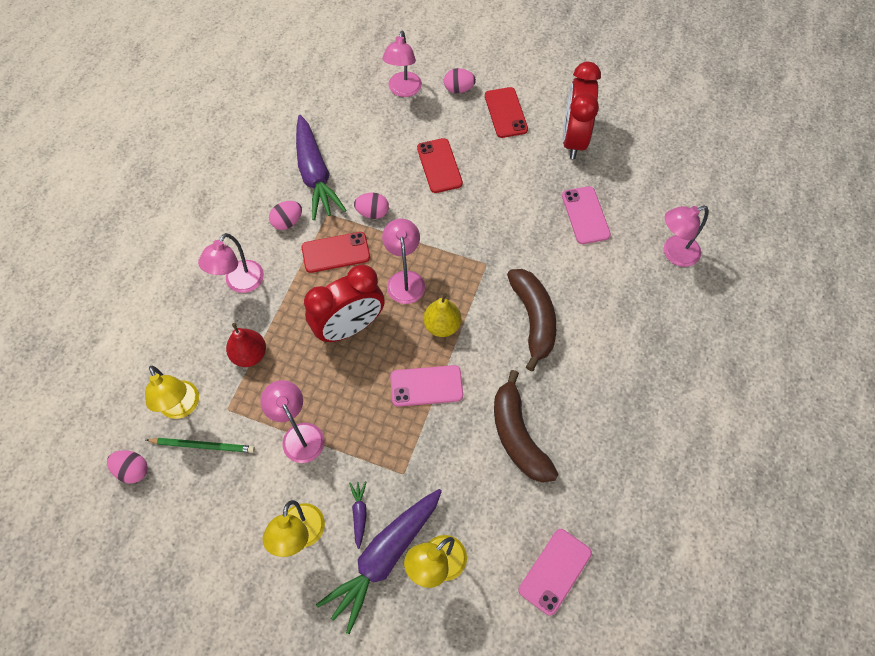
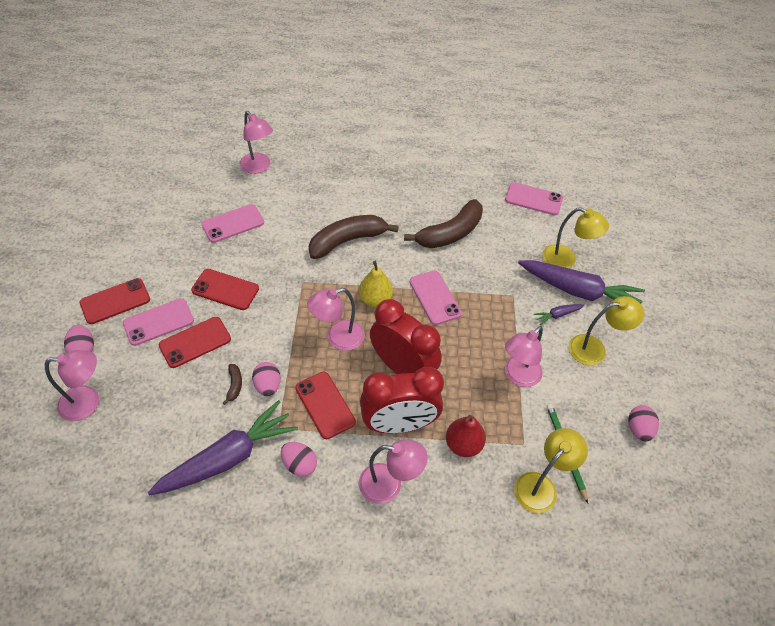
camera: 110 degrees left, 10 degrees down
pink egg [107,450,148,483] -> pink egg moved to [628,405,659,441]
red clock [563,62,601,159] -> red clock moved to [360,367,444,433]
none -> pink phone [123,298,194,346]
none -> red phone [191,269,259,310]
none -> brown banana [223,364,242,405]

